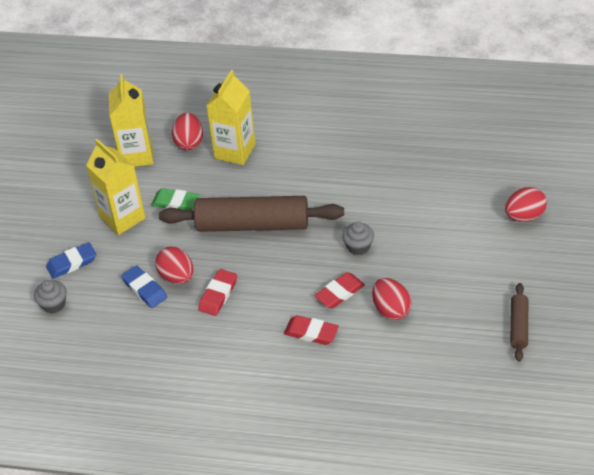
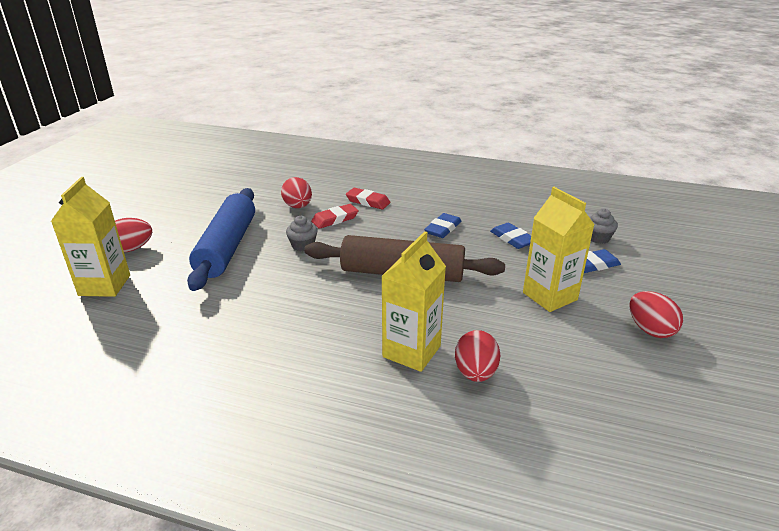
camera: 175 degrees left, 15 degrees down
yellow carton [109,74,153,167] -> yellow carton moved to [51,177,130,297]
green eraser [151,188,200,211] -> none
red egg [155,247,193,284] -> red egg moved to [629,291,683,338]
red eraser [198,269,237,316] -> blue eraser [424,213,461,238]
brown rolling pin [510,283,528,362] -> none
none -> blue rolling pin [187,188,255,291]

